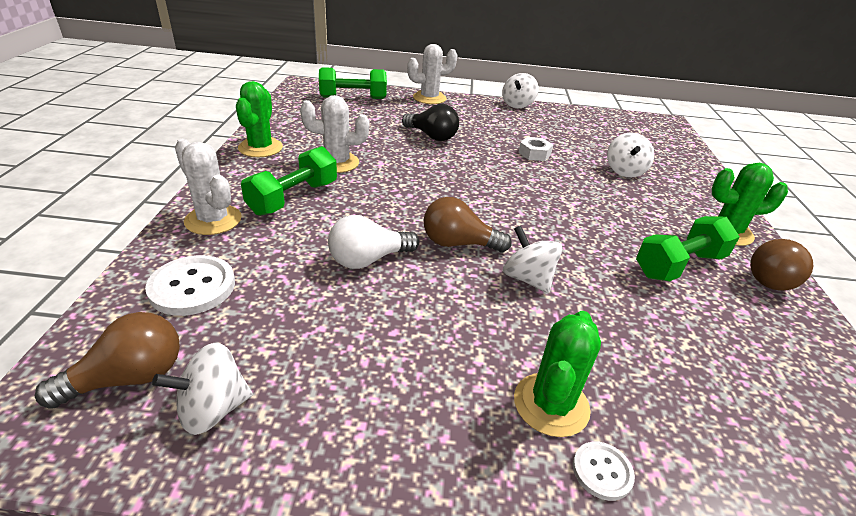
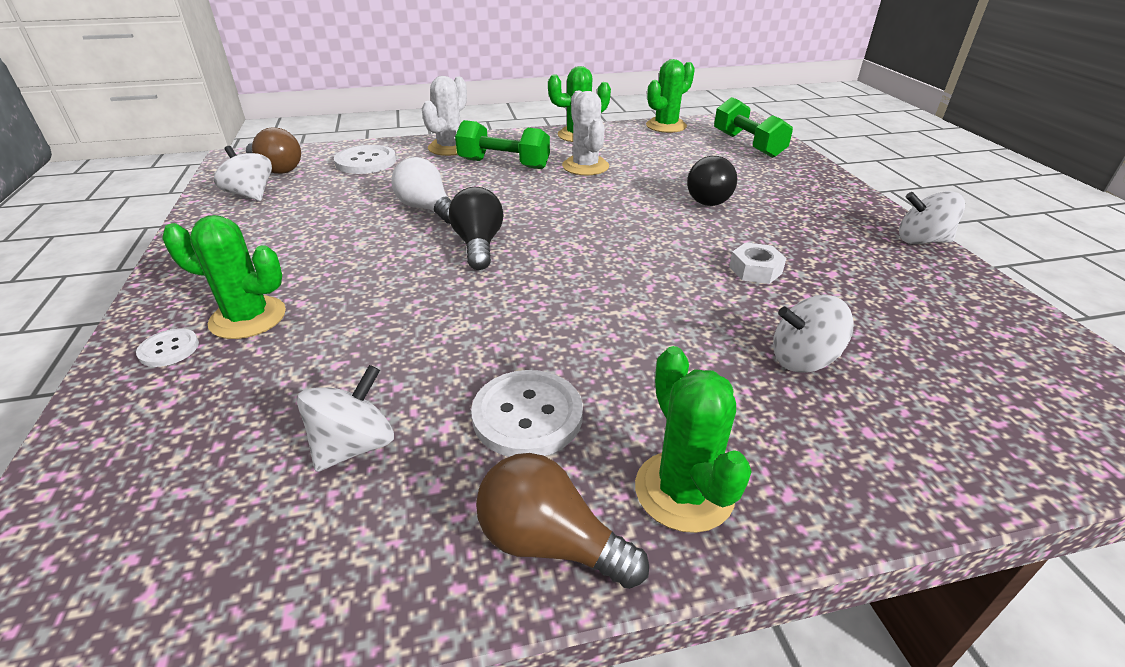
camera: 75 degrees right, 0 degrees up
white cactus [407,44,457,104] -> none
brown light bulb [424,197,512,252] -> black light bulb [449,187,504,270]
white spinning top [503,226,563,293] -> white spinning top moved to [297,365,394,472]
green dumbbell [636,216,740,281] -> white button [471,370,583,457]
none -> green cactus [646,59,695,133]

